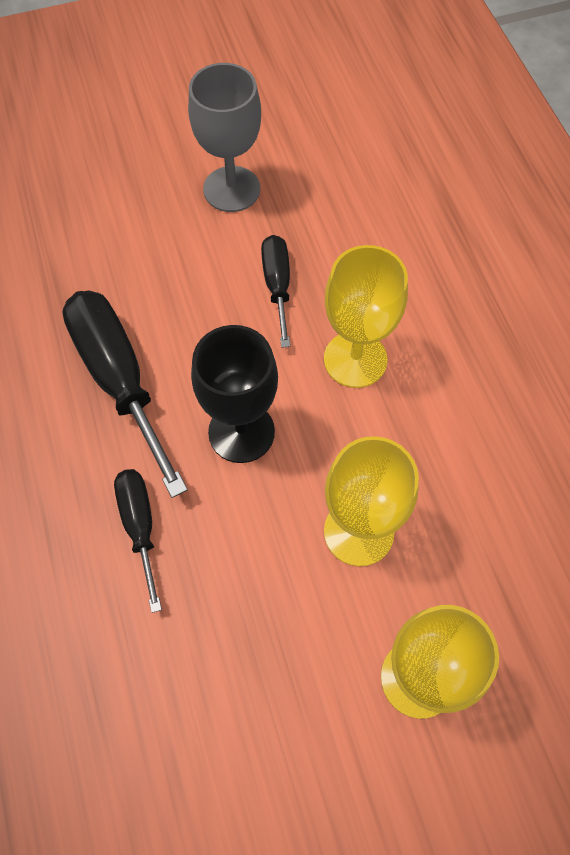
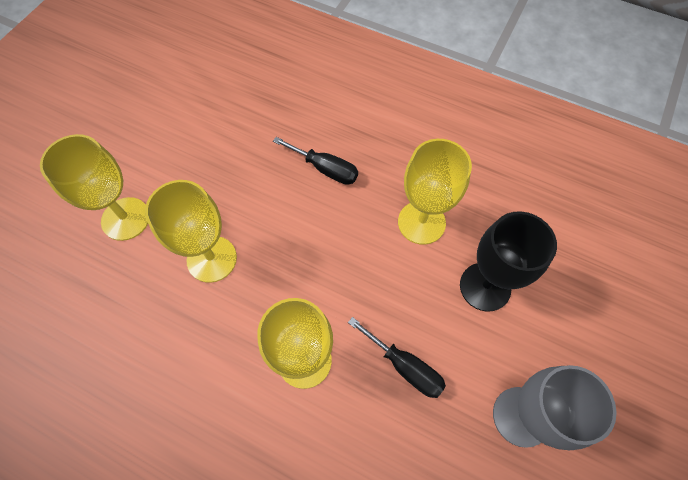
camera: 135 degrees right, 0 degrees up
black screwdriver [62,291,188,498] -> yellow goblet [398,139,472,245]
black goblet [191,325,278,463] -> black goblet moved to [460,211,557,312]

